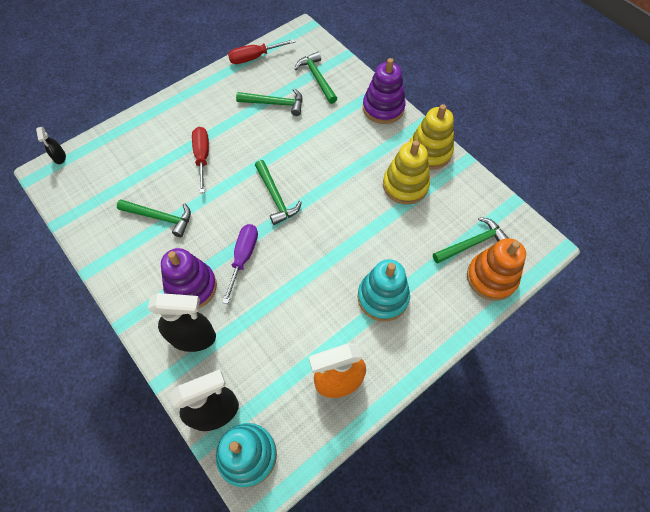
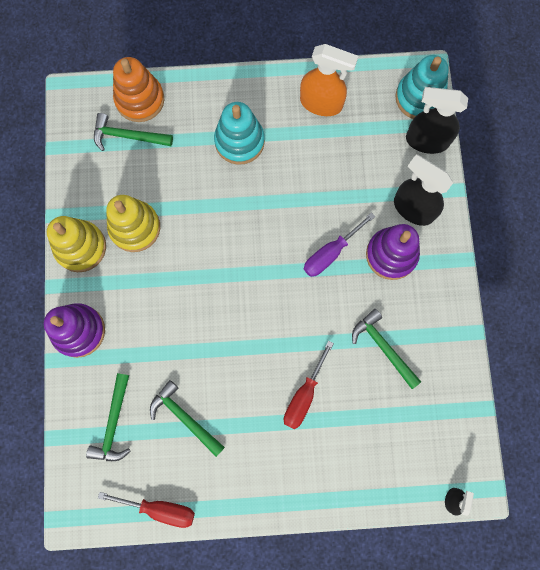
camera: 145 degrees left, 15 degrees up
green hammer [255,160,302,225] -> none

